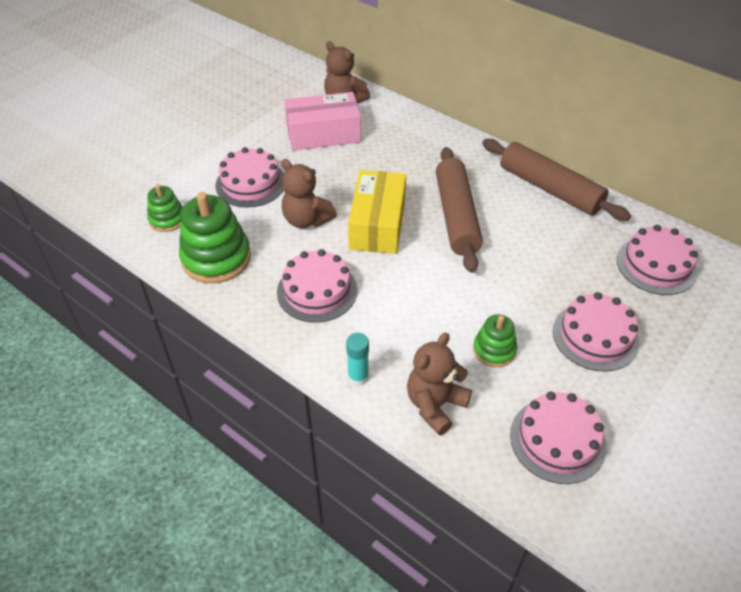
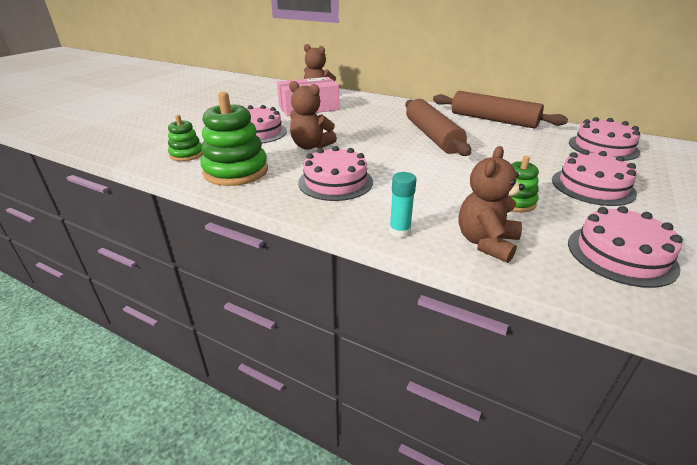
camera: 10 degrees left, 15 degrees down
yellow box [348,170,406,254] -> none

